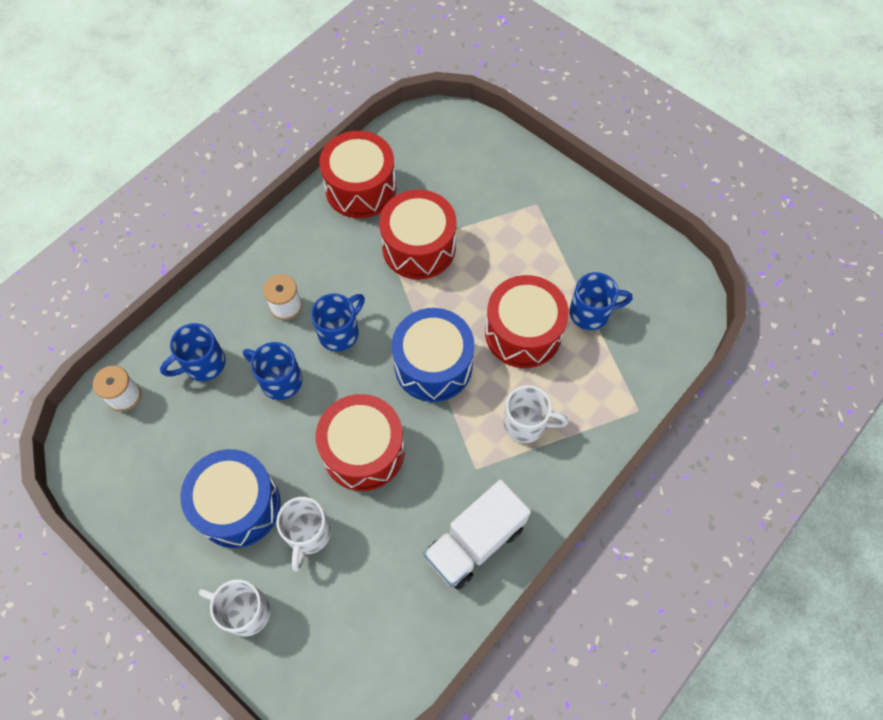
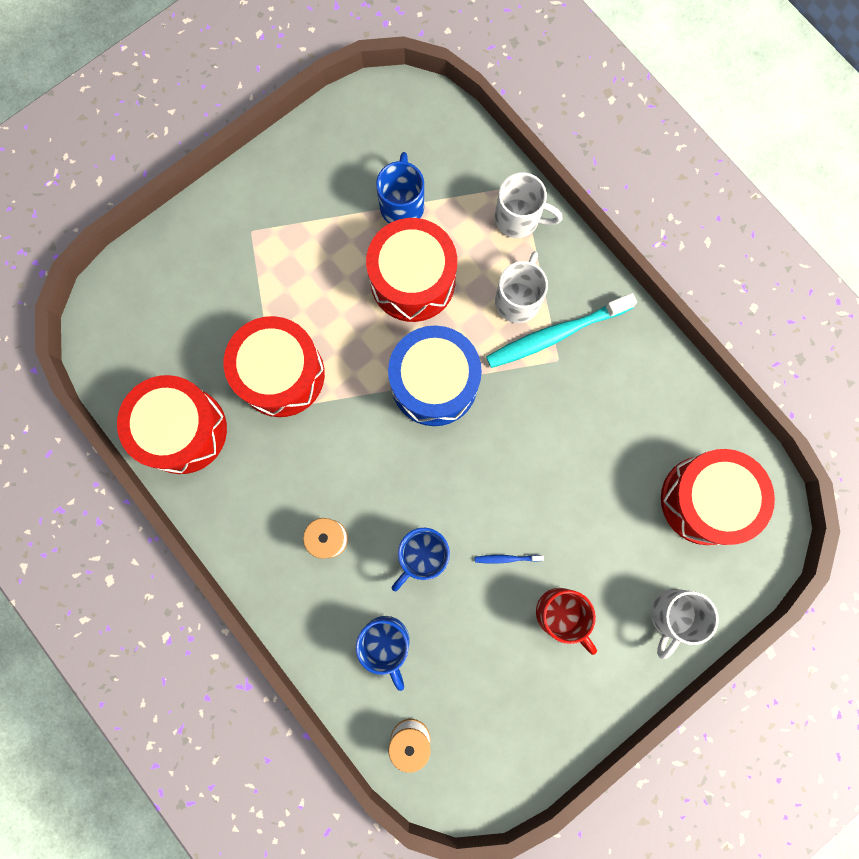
camera: 80 degrees left, 15 degrees up
blue drum [180,449,281,548] -> red mug [536,588,597,655]
white mug [276,497,331,571] -> white mug moved to [495,172,563,238]
blue mug [311,293,365,351] -> none
red drum [316,394,405,491] -> red drum moved to [661,449,775,545]
white truck [423,480,531,590] -> none
none -> blue toothbrush [475,555,544,564]
none -> turquoise toothbrush [486,293,637,368]

